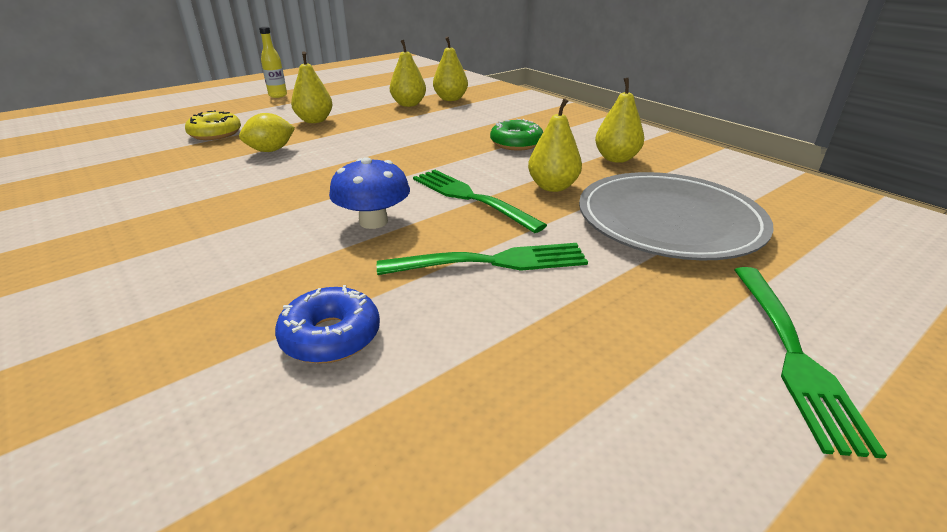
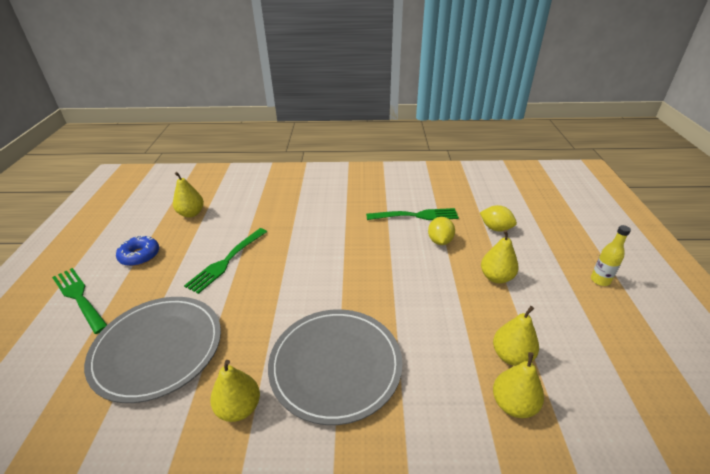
camera: 130 degrees right, 5 degrees up
yellow donut [185,110,241,140] -> yellow lemon [480,205,517,232]
blue donut [275,285,380,364] -> blue donut moved to [116,236,159,266]
blue mushroom [329,157,410,229] -> none
green fork [413,170,547,233] -> green fork moved to [366,208,459,220]
green donut [490,119,543,151] -> grey plate [268,309,402,425]
yellow pear [528,98,582,192] -> yellow pear moved to [173,172,204,218]

